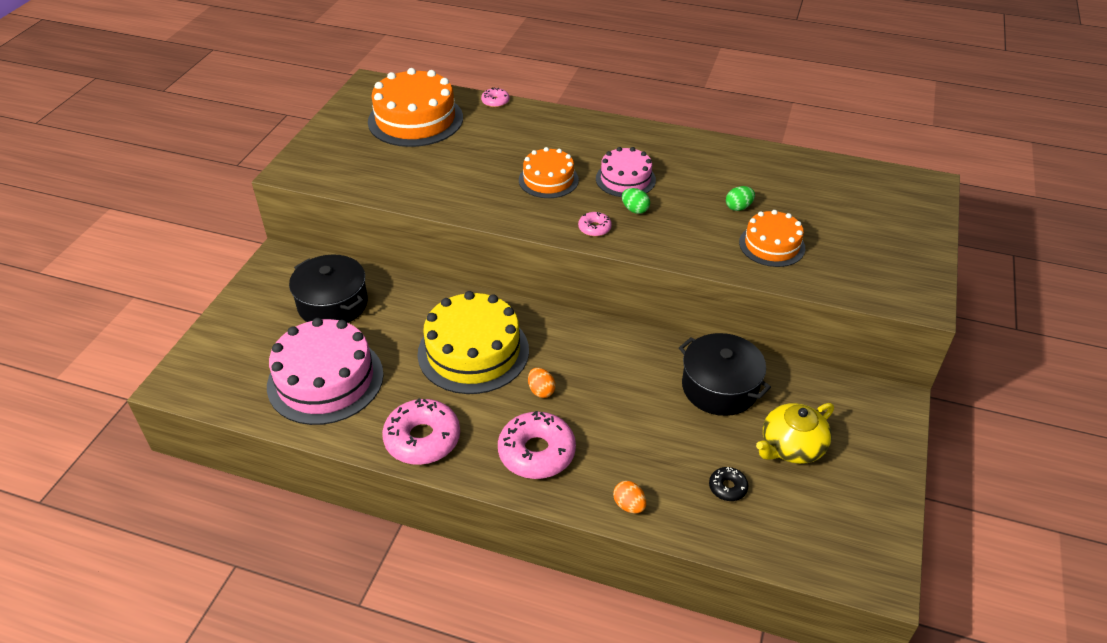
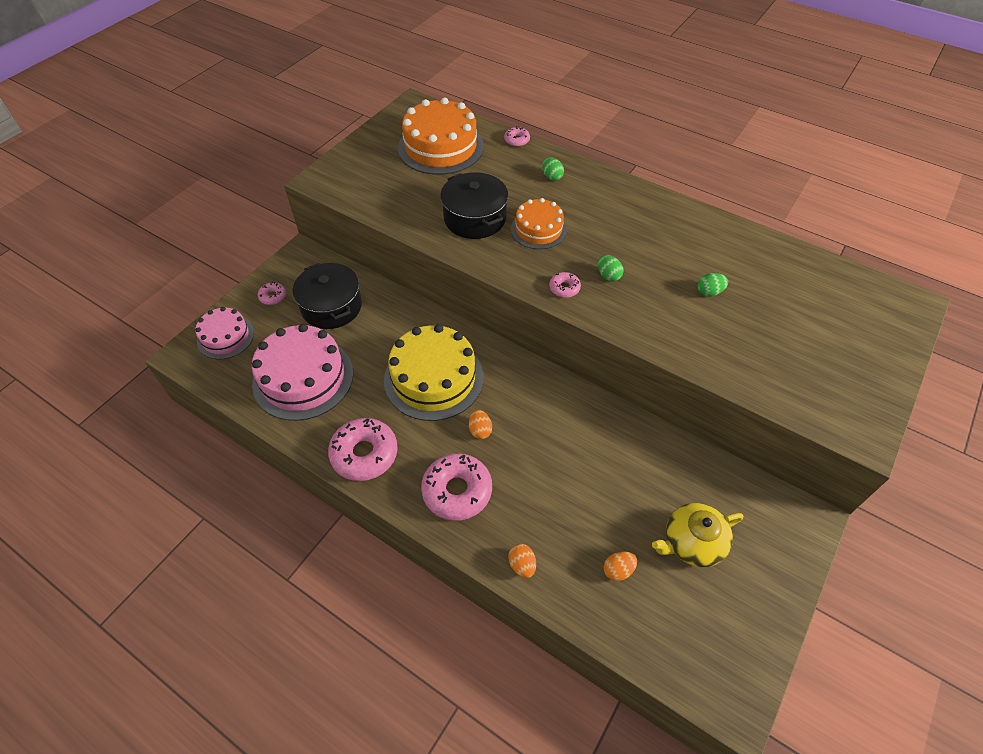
camera: 15 degrees right, 10 degrees up
pink cake [596,147,656,197] -> pink cake moved to [195,307,254,360]
black pot [679,333,771,416] -> black pot moved to [440,172,508,239]
black donut [709,467,748,501] -> orange egg [604,551,637,581]
orange cake [739,210,805,267] -> none
none -> pink donut [258,282,286,305]
none -> green egg [542,157,564,181]

